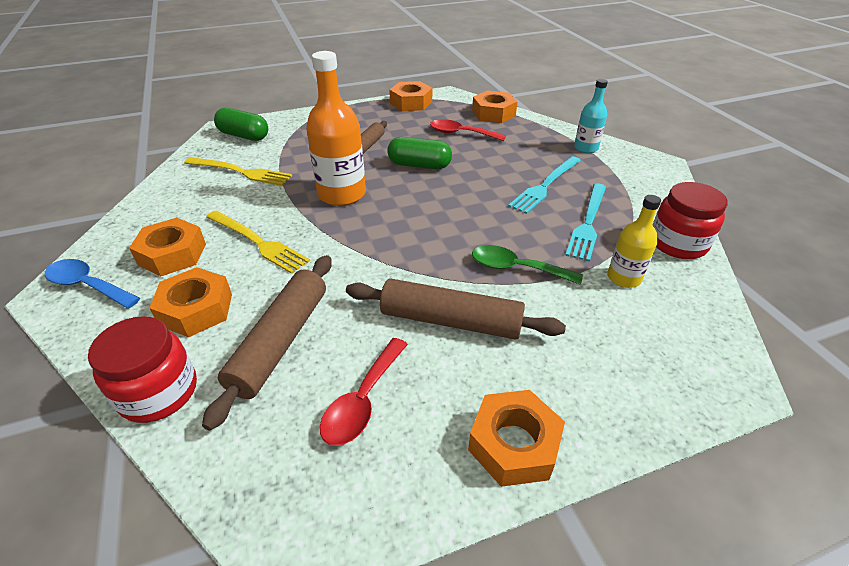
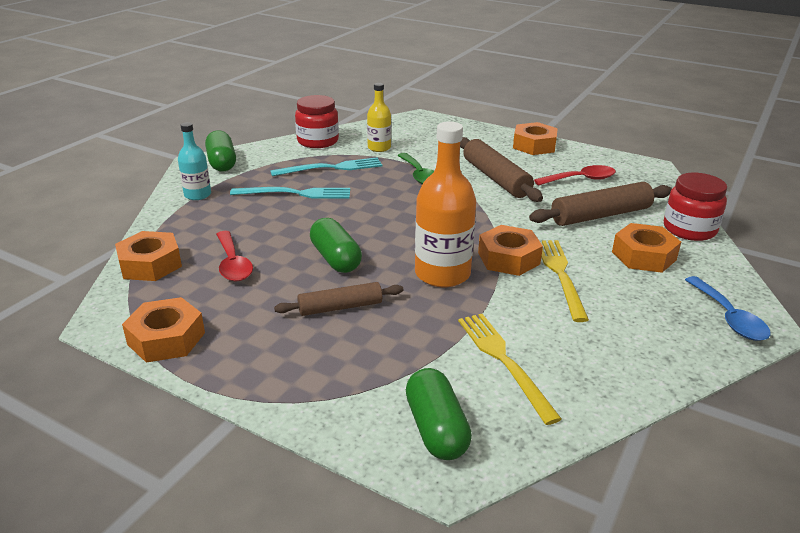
camera: 130 degrees left, 10 degrees down
orange nut [129,218,206,276] -> orange nut moved to [478,225,543,276]
none -> green capsule [205,130,236,171]

